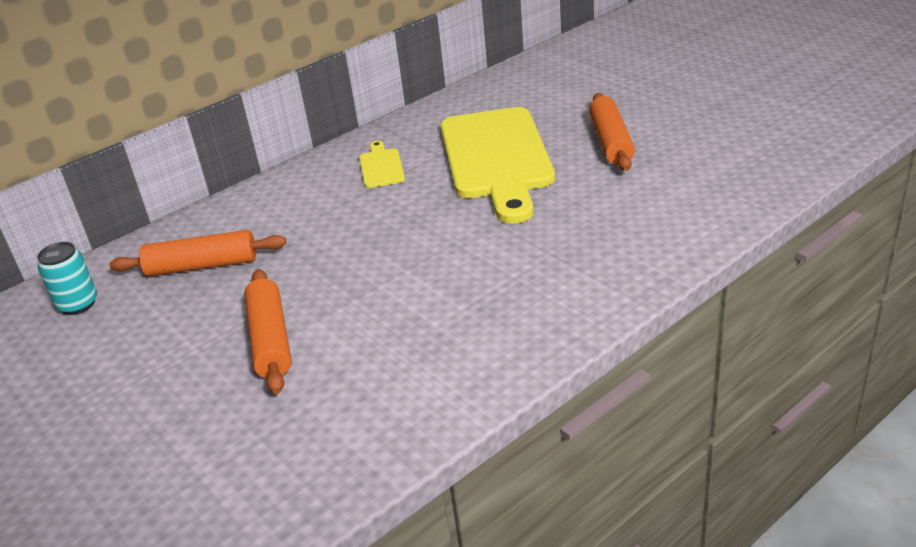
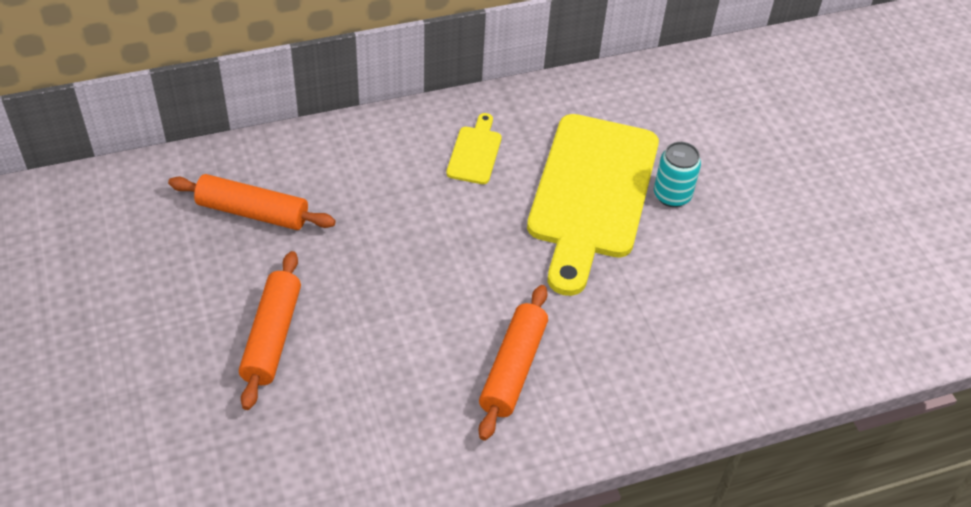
camera: 15 degrees right, 15 degrees up
turquoise can [37,242,97,315] -> turquoise can moved to [654,142,701,207]
orange rolling pin [589,93,635,171] -> orange rolling pin moved to [479,285,548,441]

